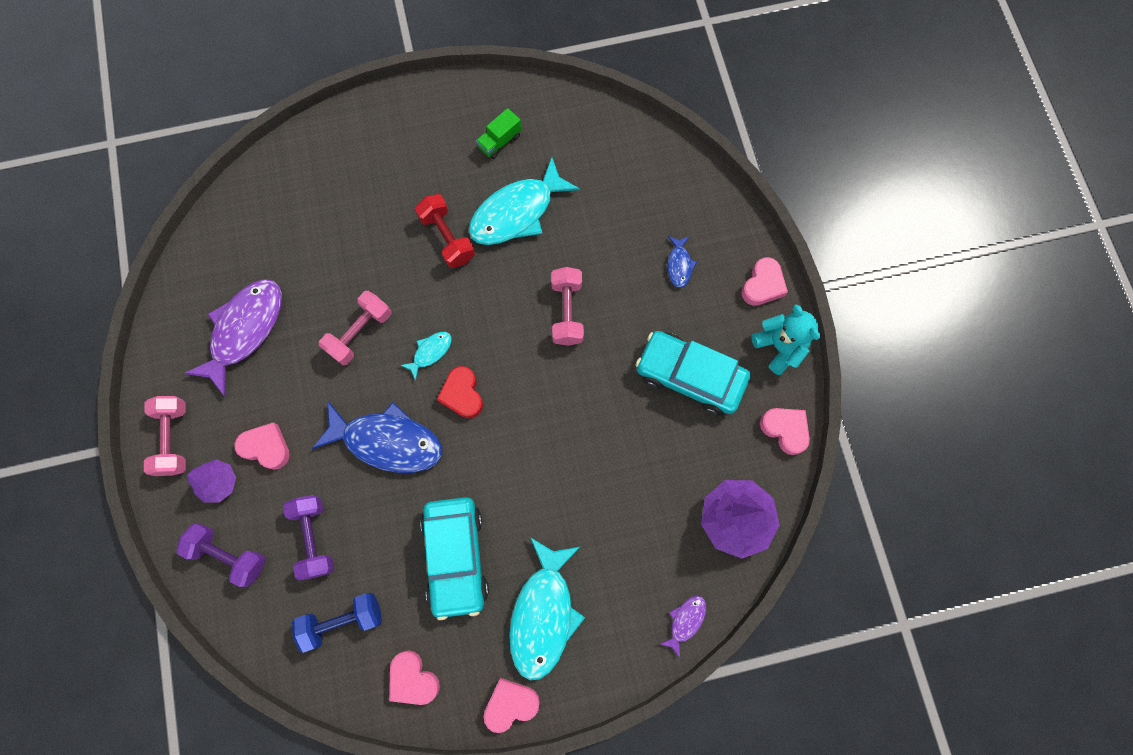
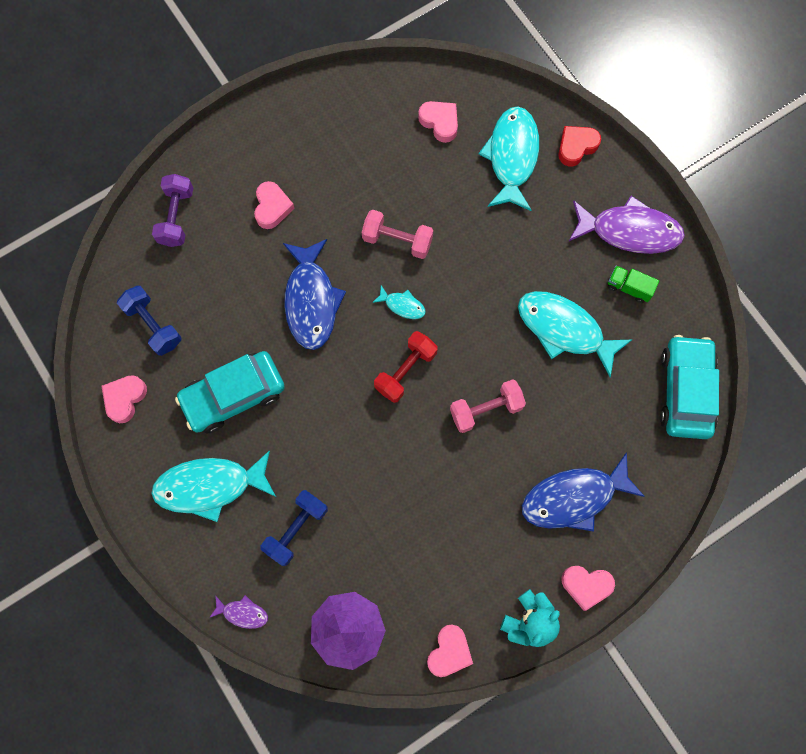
camera: 70 degrees right, 0 degrees up
pink dumbbell [144,396,186,476] -> none
purple fish [184,279,282,397] -> purple fish moved to [568,196,685,254]
purple tree [187,459,236,503] -> none
purple dumbbell [283,495,334,580] -> none
red dumbbell [415,194,475,268] -> red dumbbell moved to [374,331,438,403]
red heart [437,366,483,418] -> red heart moved to [558,126,601,167]
pink heart [484,678,540,733] -> pink heart moved to [418,101,458,143]
turquoise car [636,331,751,416] -> turquoise car moved to [660,335,719,439]
blue fish [667,236,697,288] -> blue fish [522,452,645,532], size x2.16
none -> blue dumbbell [260,490,328,566]
none -> turquoise fish [479,107,539,211]

